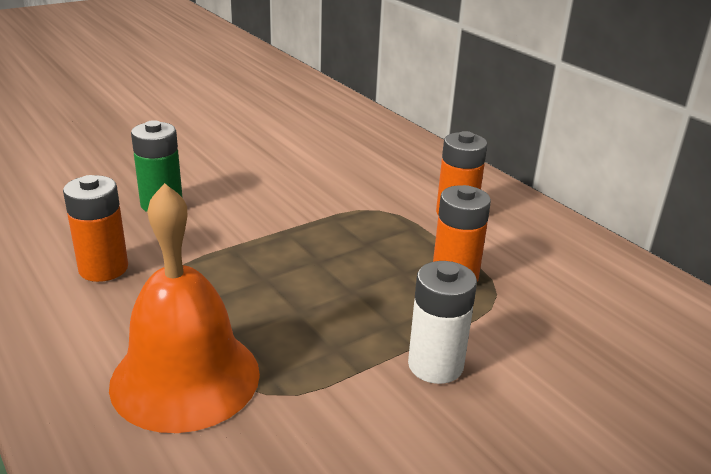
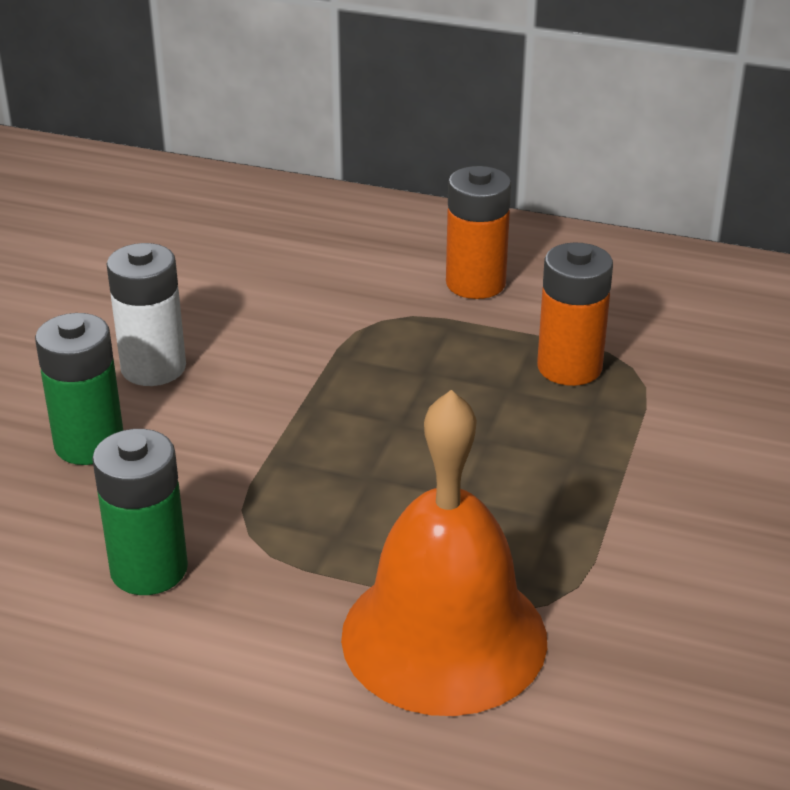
camera: 35 degrees left, 5 degrees up
orange battery [63,175,128,282] -> green battery [92,429,188,595]
white battery [408,261,477,384] -> white battery moved to [107,243,186,386]

